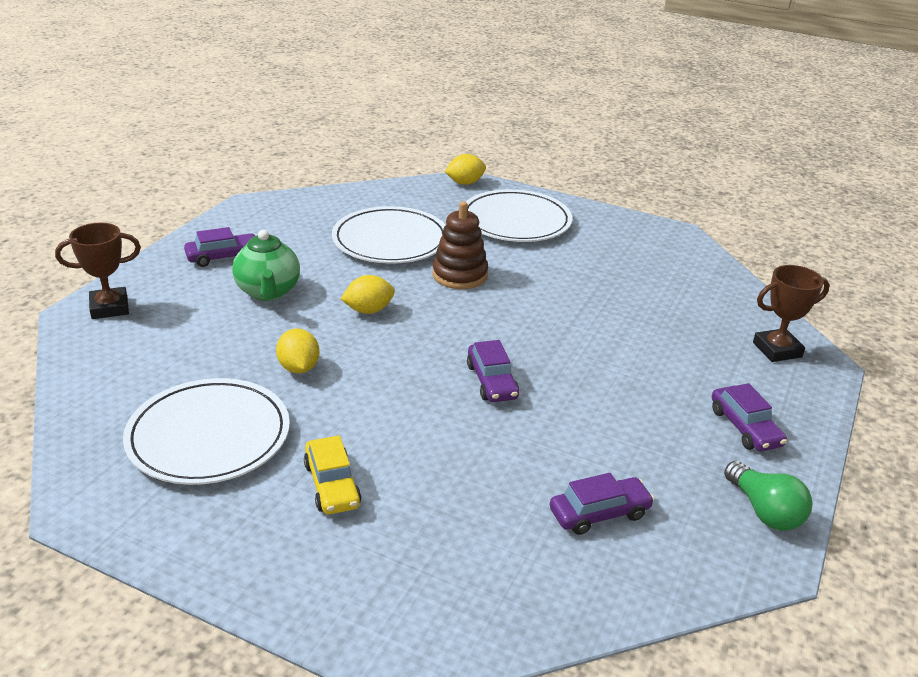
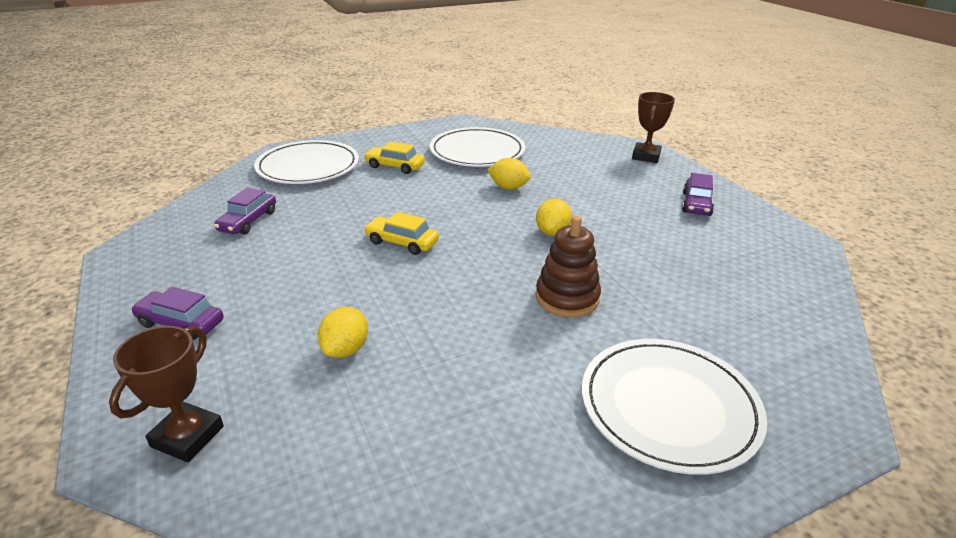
camera: 130 degrees right, 0 degrees up
green teapot [232,230,300,301] -> none
white plate [332,206,446,263] -> white plate moved to [254,140,359,184]
yellow lemon [445,154,486,185] -> yellow lemon moved to [318,307,368,358]
purple car [467,340,519,402] -> yellow car [364,212,439,255]
green light bulb [724,461,812,531] -> none

